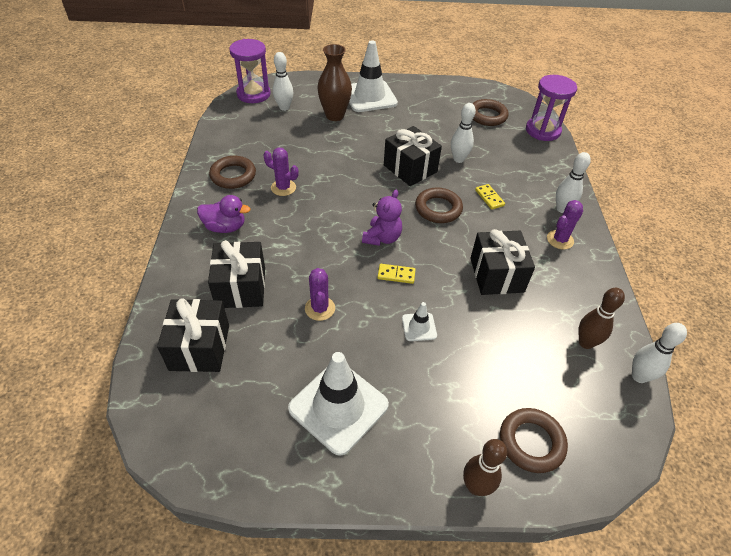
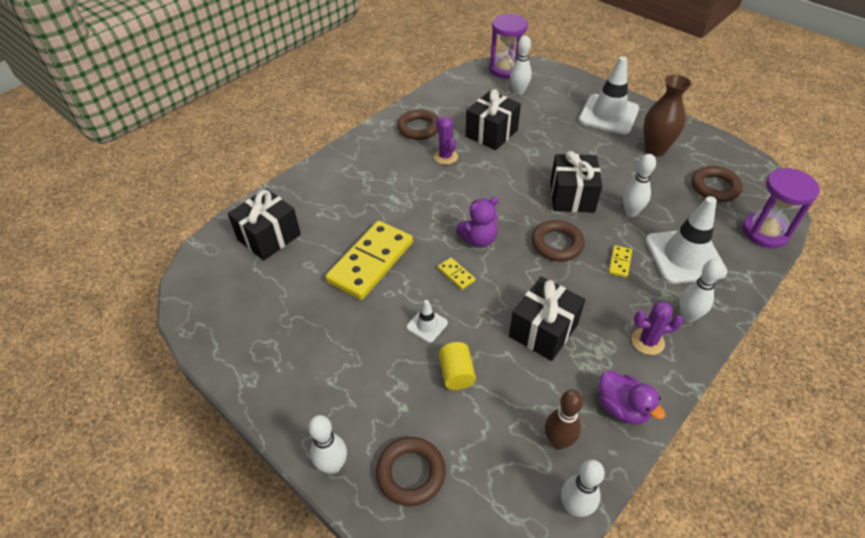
camera: 45 degrees right, 0 degrees up
purple duck [197,195,251,233] -> purple duck moved to [599,370,666,425]
black gift [208,240,265,308] -> black gift moved to [465,89,521,150]
white traffic cone [288,352,389,456] -> white traffic cone moved to [645,196,728,284]
purple cactus [305,268,335,321] -> yellow domino [325,221,413,300]
brown vase [317,44,352,121] -> brown vase moved to [644,75,692,157]
brown bowling pin [463,439,507,496] -> white bowling pin [308,415,347,474]
none -> yellow cylinder [439,342,476,390]

